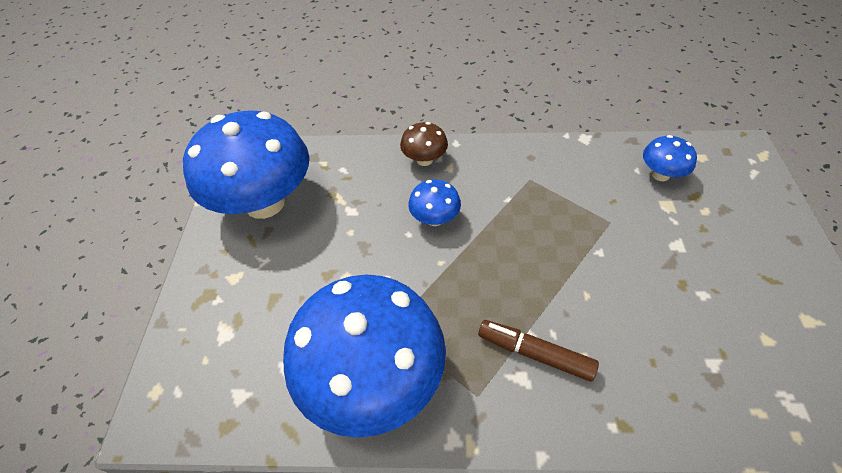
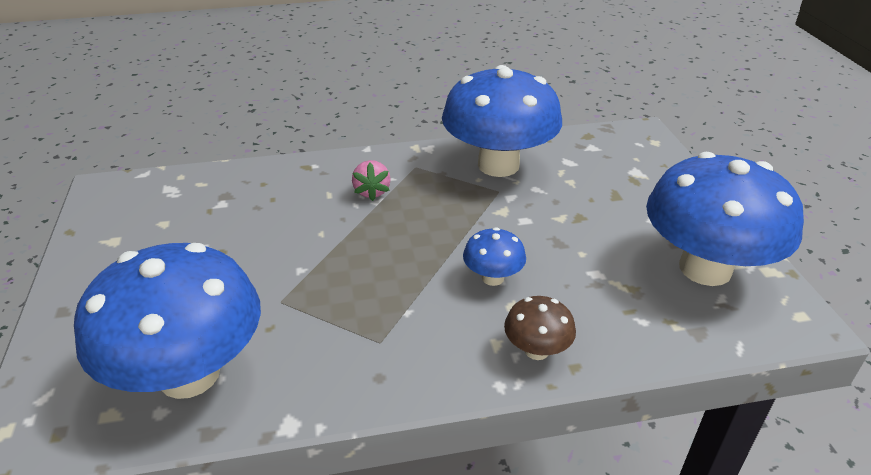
camera: 165 degrees right, 15 degrees down
brown marker [478,320,599,382] -> pink strawberry [352,160,391,201]
blue mushroom [643,135,697,181] -> blue mushroom [74,243,261,399], size x2.29

